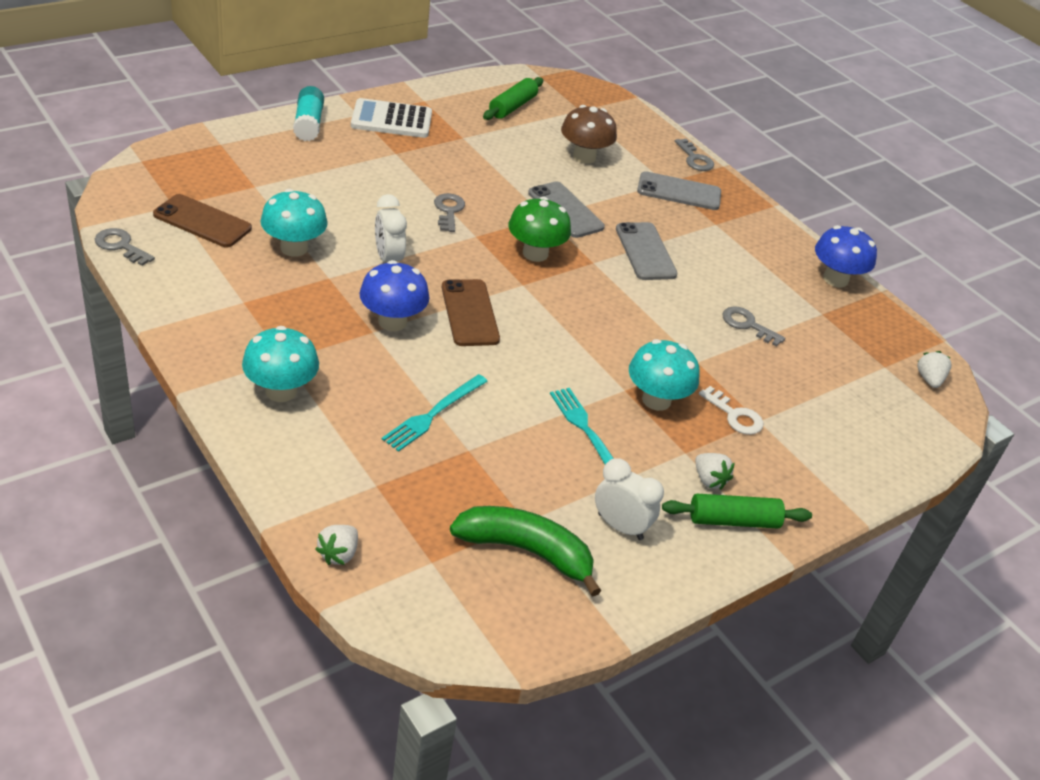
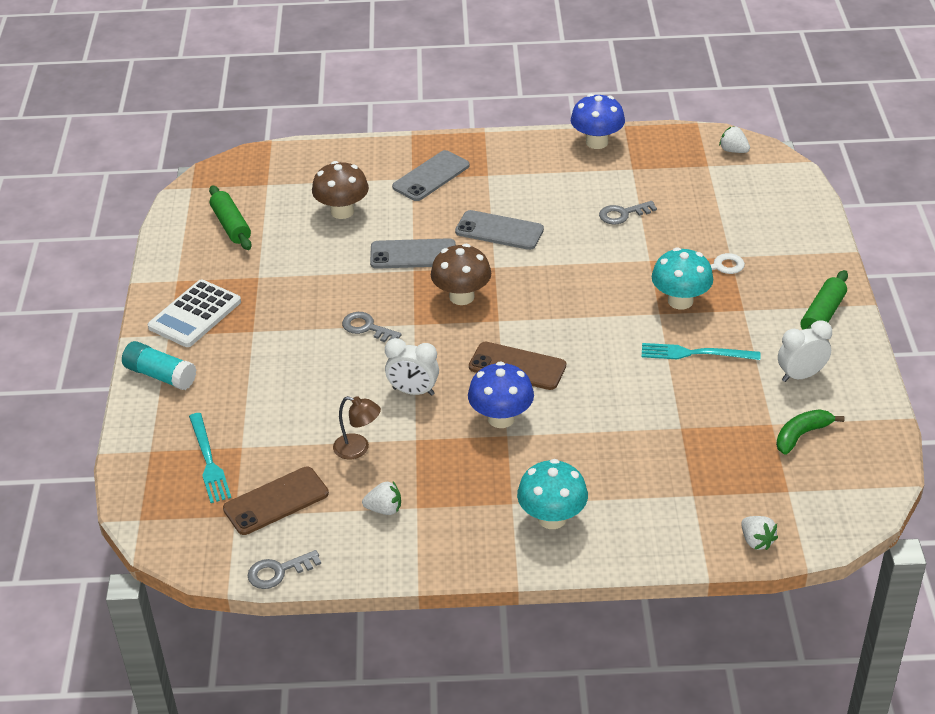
camera: 50 degrees left, 0 degrees up
turquoise mushroom [260,189,328,257] -> brown lamp [333,396,381,459]
turquoise fork [382,374,488,452] -> turquoise fork moved to [189,413,231,503]
green banana [450,506,601,597] -> green banana [776,409,845,455], size x0.63
green mushroom [508,197,571,262] -> brown mushroom [431,244,491,305]
grey key [675,139,714,171] -> none
white strawberry [695,453,735,490] -> white strawberry moved to [362,482,401,515]

